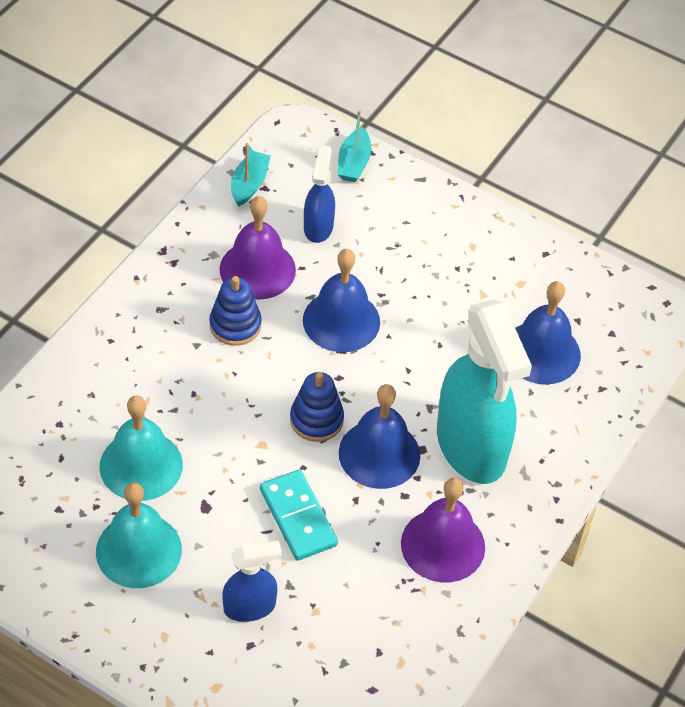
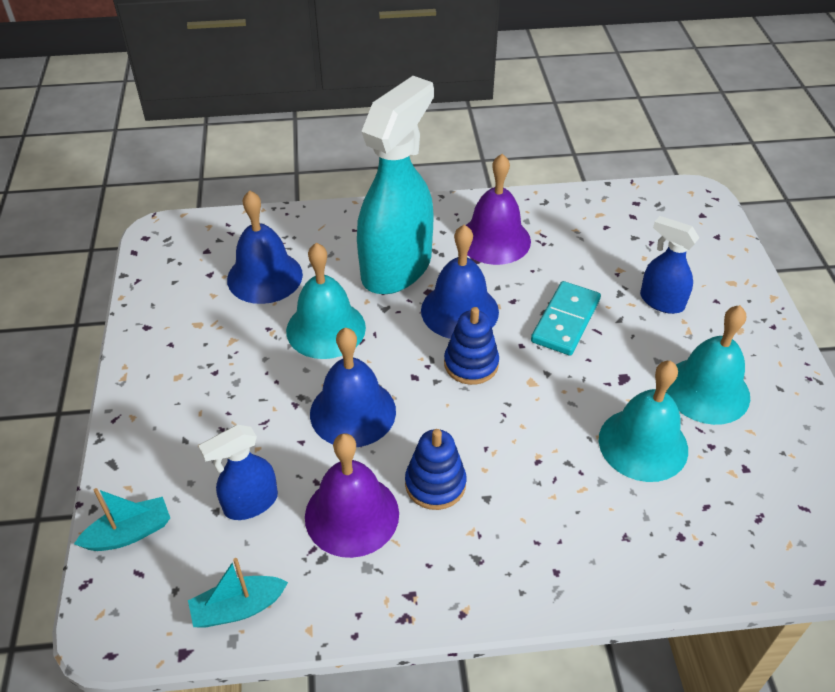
camera: 125 degrees left, 5 degrees down
none -> turquoise bell [286,243,366,359]

